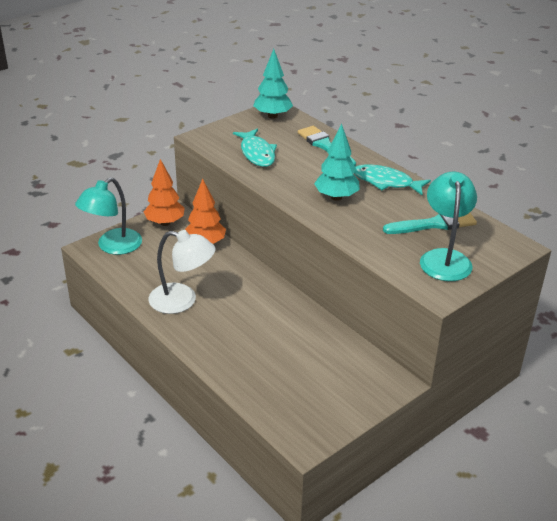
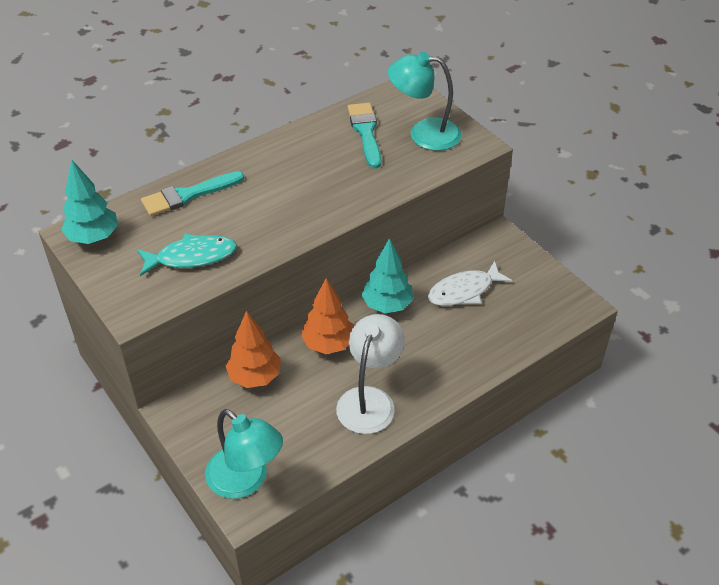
camera: 85 degrees left, 10 degrees up
orange tree [144,159,185,226] -> orange tree moved to [301,278,353,354]
turquoise tree [314,123,360,201] -> turquoise tree moved to [362,238,413,313]
turquoise fish [354,165,431,195] -> none
none -> white fish [428,261,513,306]

